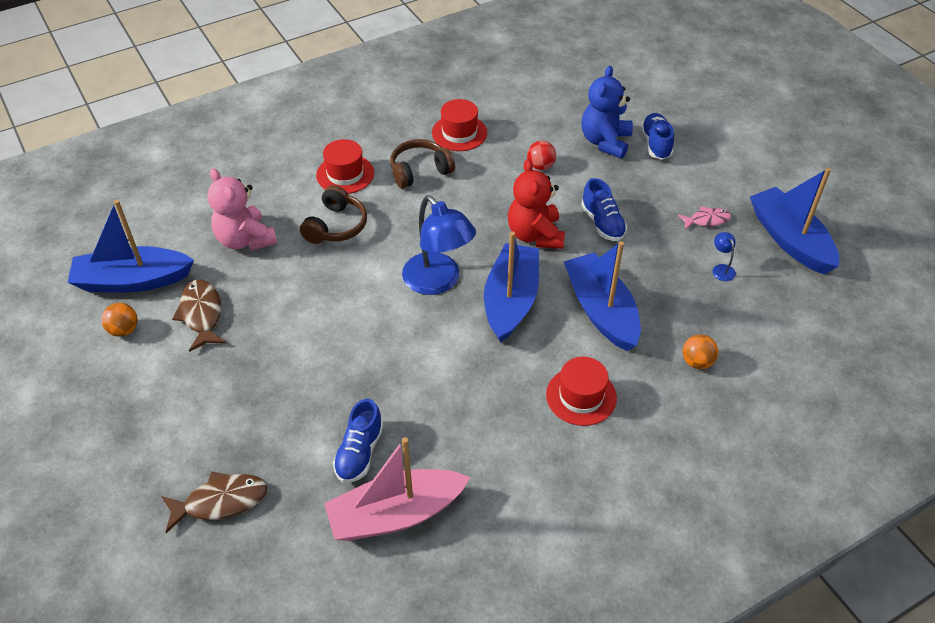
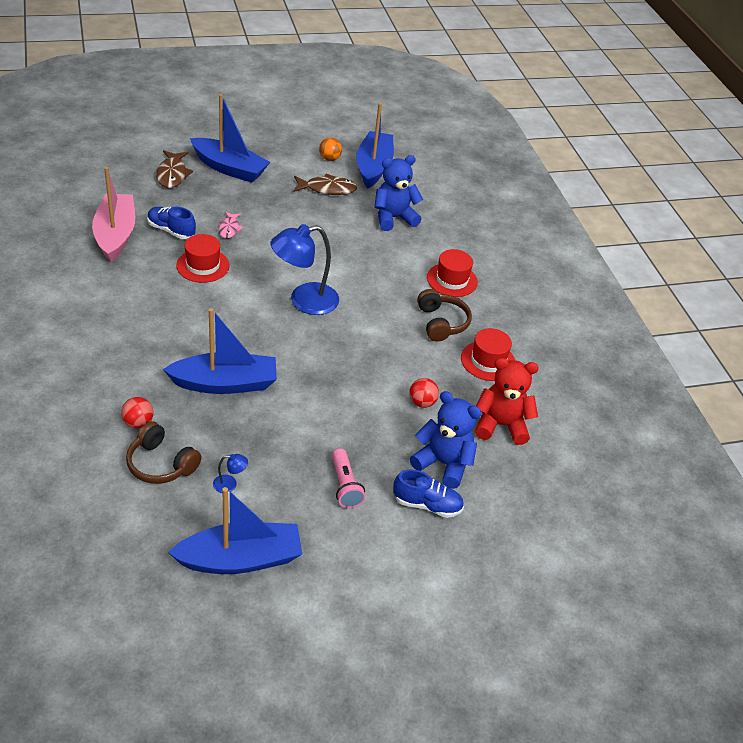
camera: 100 degrees right, 5 degrees down
pink teddy bear [208,168,277,251] -> blue teddy bear [375,155,423,231]
brown headphones [300,185,367,244] -> brown headphones moved to [126,421,201,484]
blue boat [484,231,539,343] -> blue boat moved to [190,94,270,183]
red teddy bear [508,159,565,249] -> red teddy bear moved to [475,358,539,445]
red hat [546,357,617,426] -> red hat moved to [176,234,230,283]
blue shoe [581,178,627,241] -> none
pink fish [678,207,731,230] -> pink fish moved to [219,212,243,239]
orange ball [683,334,718,369] -> red ball [121,397,153,428]
none -> pink flashlight [332,448,366,508]

